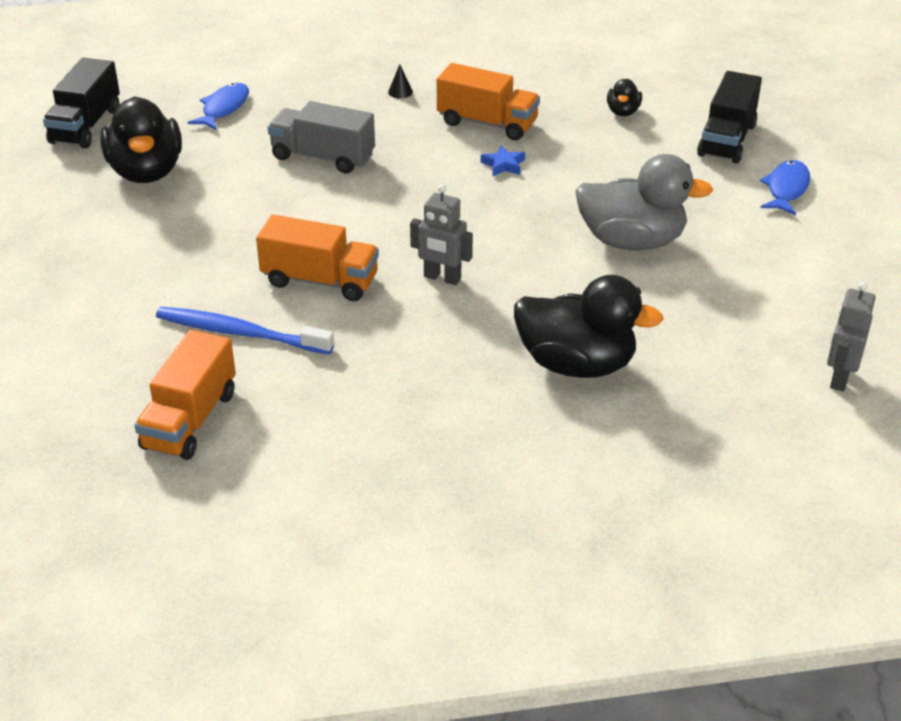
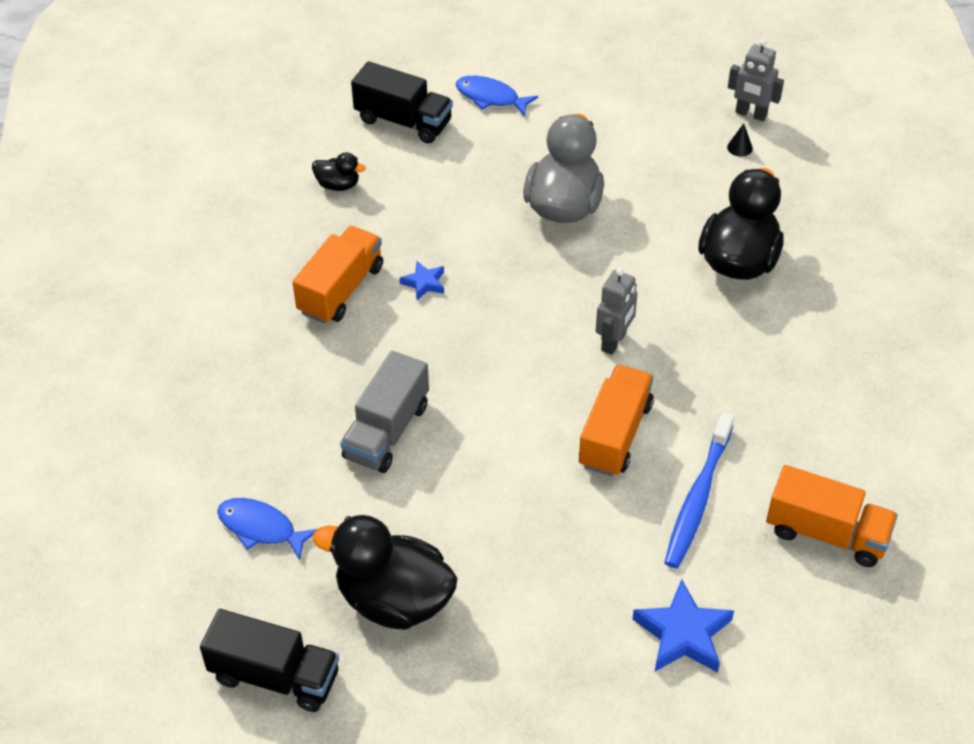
camera: 85 degrees left, 10 degrees up
black duck [100,96,182,183] -> black duck turned 150 degrees counterclockwise [313,515,458,630]
black cone [388,64,413,99] -> black cone moved to [727,123,753,157]
none -> blue star [632,579,734,673]

